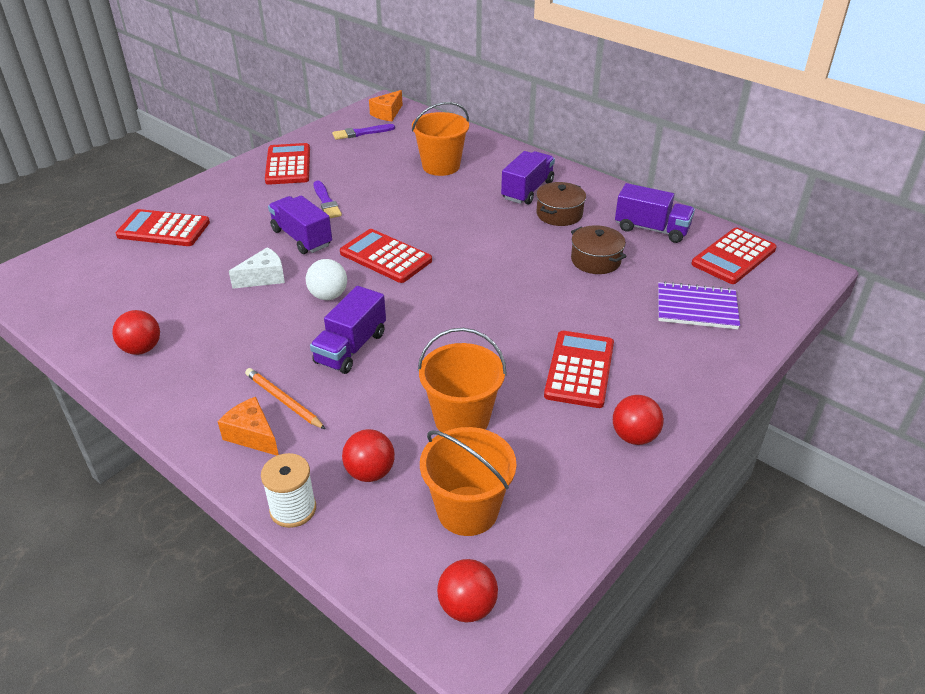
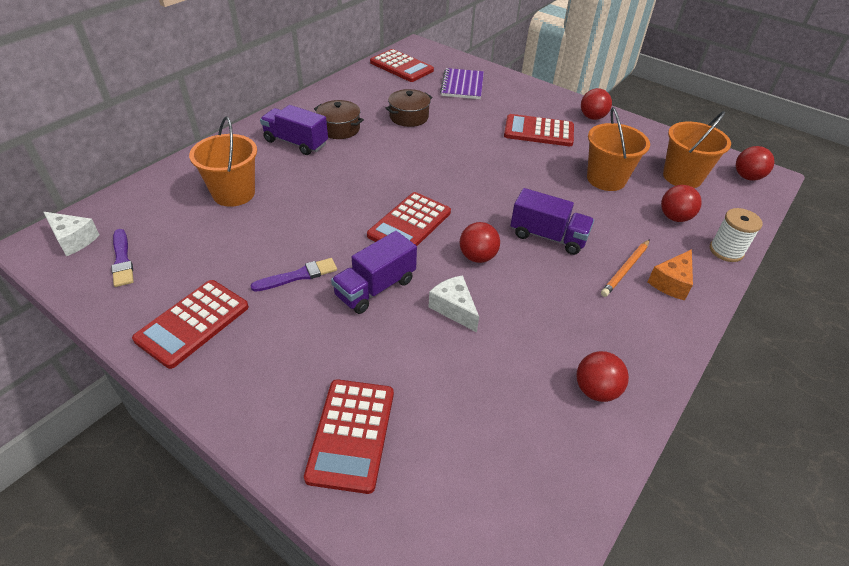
camera: 95 degrees left, 5 degrees up
red calculator [265,143,310,185] -> red calculator turned 45 degrees counterclockwise [132,280,249,369]
white ball [306,259,347,300] -> red ball [460,222,500,263]
orange cheese [369,90,403,121] -> white cheese [44,212,99,256]
purple truck [615,183,695,243] -> none

